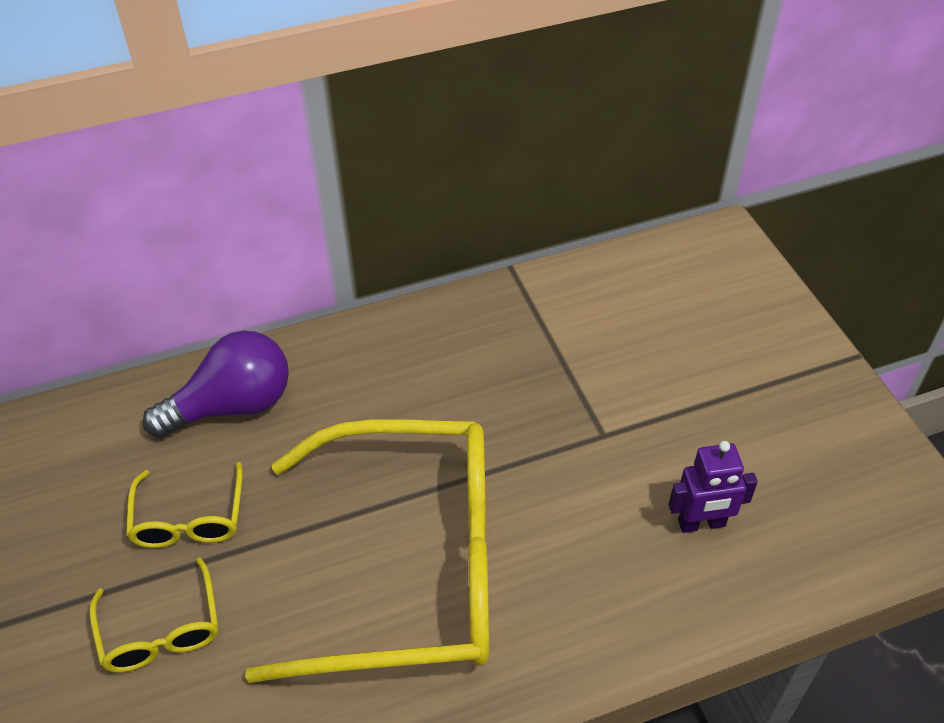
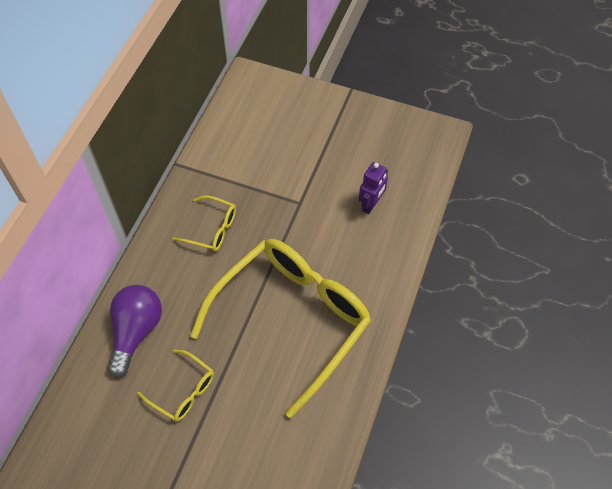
camera: 50 degrees left, 10 degrees up
yellow glasses [89,557,218,673] -> yellow glasses moved to [173,196,236,251]

